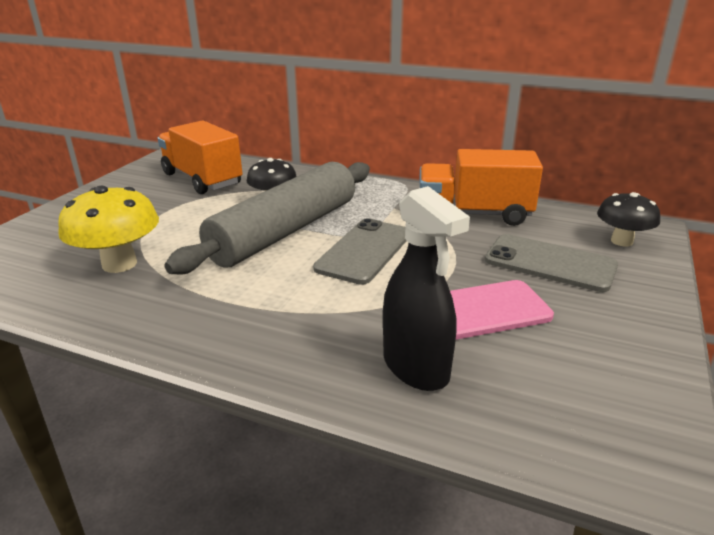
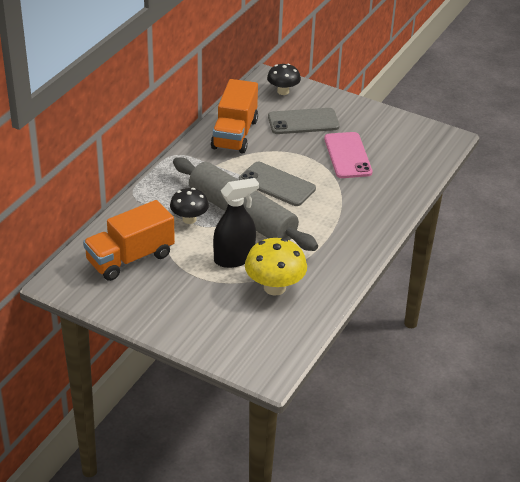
camera: 85 degrees left, 10 degrees up
black spray bottle [383,186,470,391] -> black spray bottle moved to [213,178,259,268]
grey phone [485,234,618,292] -> grey phone turned 45 degrees clockwise [268,108,340,134]

